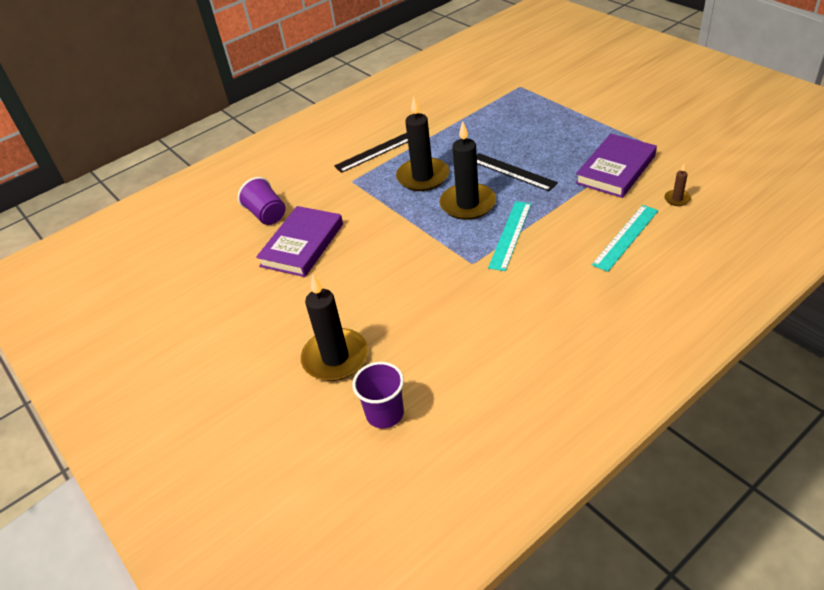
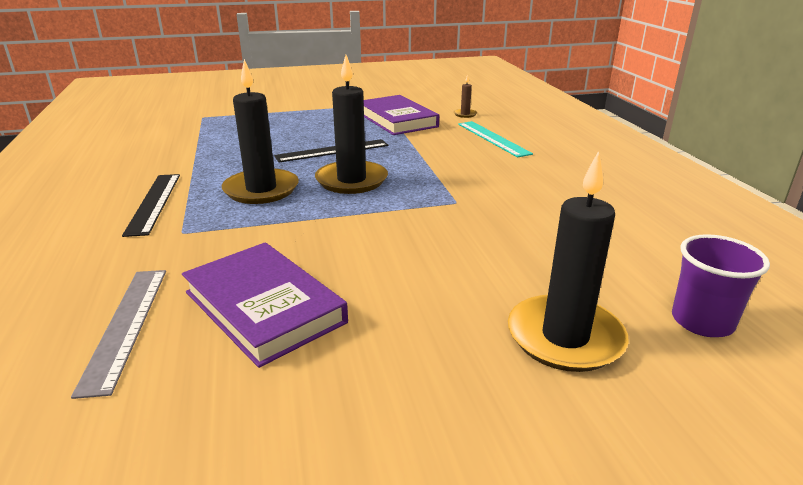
camera: 70 degrees left, 15 degrees down
purple cup [238,177,286,225] -> grey ruler [71,270,166,399]
turquoise ruler [488,201,531,271] -> none

